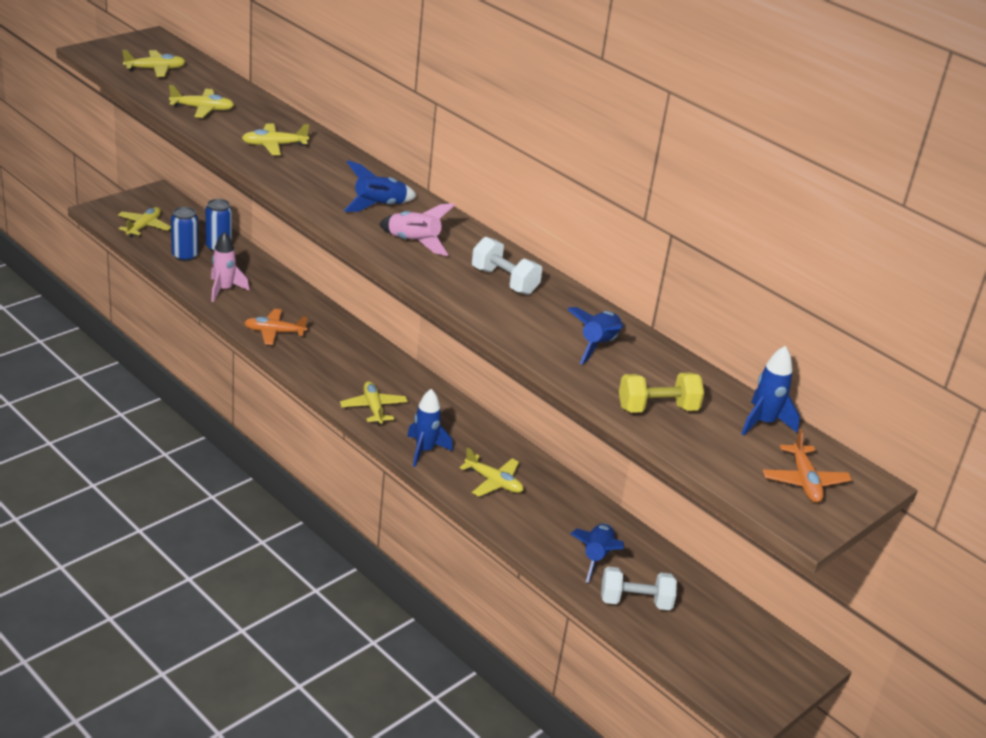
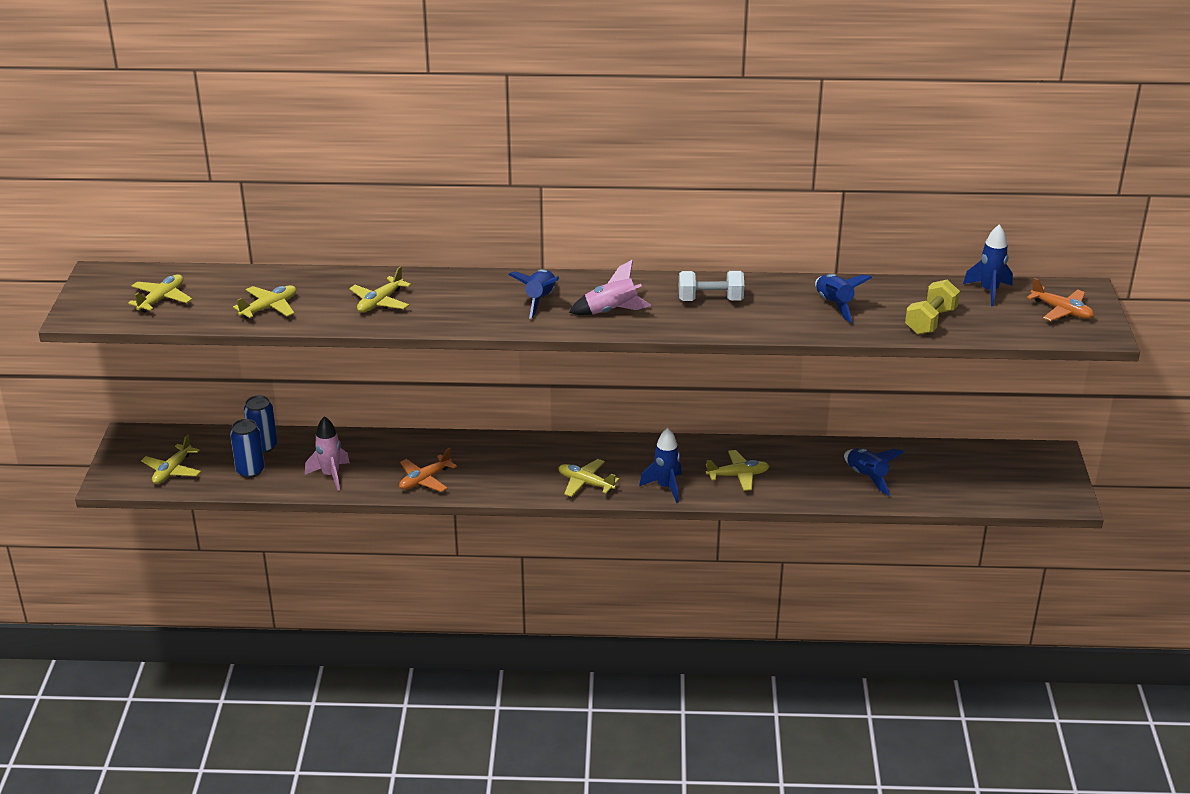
camera: 40 degrees left, 0 degrees up
yellow plane [118,207,171,237] -> yellow plane turned 135 degrees counterclockwise [141,434,201,484]
white dumbbell [601,566,677,610] -> none

